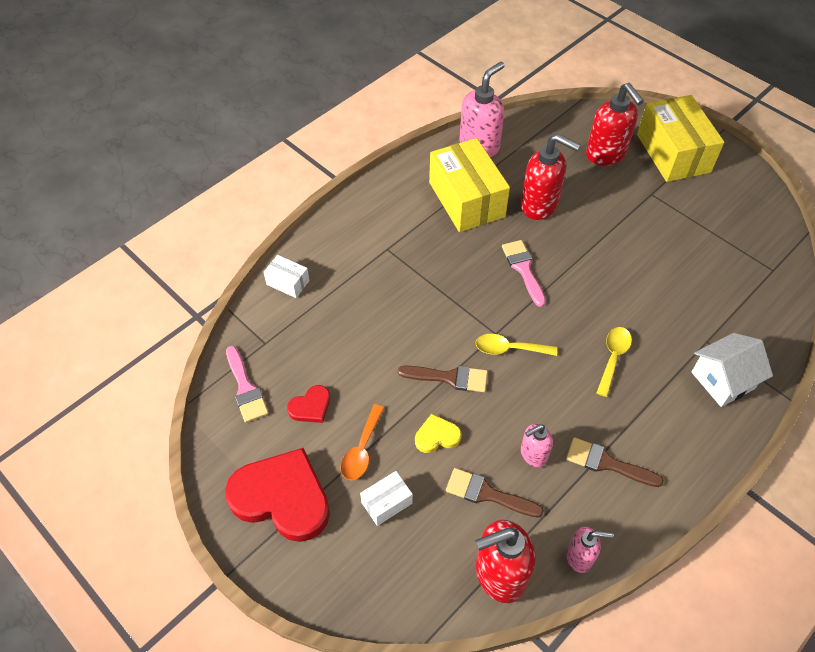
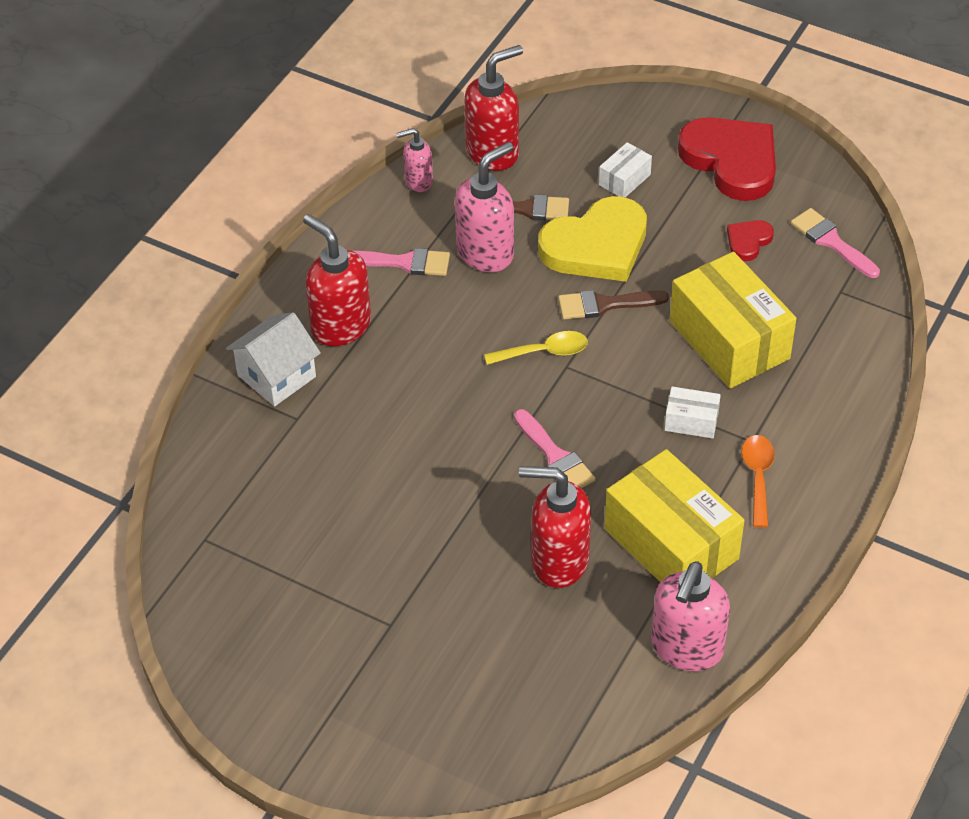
camera: 165 degrees right, 5 degrees down
red heart [225,448,330,542] -> red heart turned 135 degrees counterclockwise [678,117,776,201]
white box [264,255,310,298] -> white box moved to [664,387,721,438]
orange spoon [341,404,384,480] -> orange spoon moved to [742,435,775,528]
yellow heart [415,414,461,453] -> yellow heart [538,196,647,282], size x2.17
pink soap dispenser [521,424,553,467] -> pink soap dispenser [455,142,514,272], size x1.78
brown brush [566,437,664,487] -> pink brush [354,248,450,276]
red soap dispenser [586,83,644,166] -> red soap dispenser moved to [303,214,371,346]
yellow spoon [597,327,632,397] -> none
yellow box [637,95,724,182] -> yellow box moved to [670,252,797,389]

